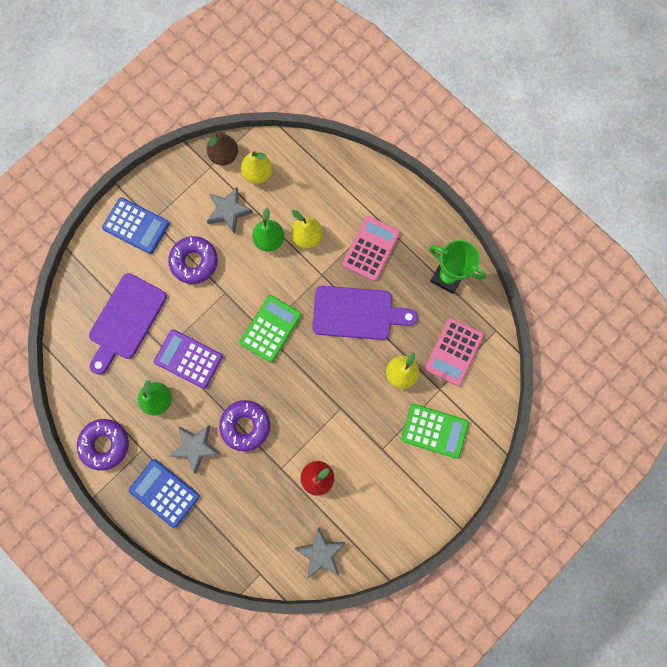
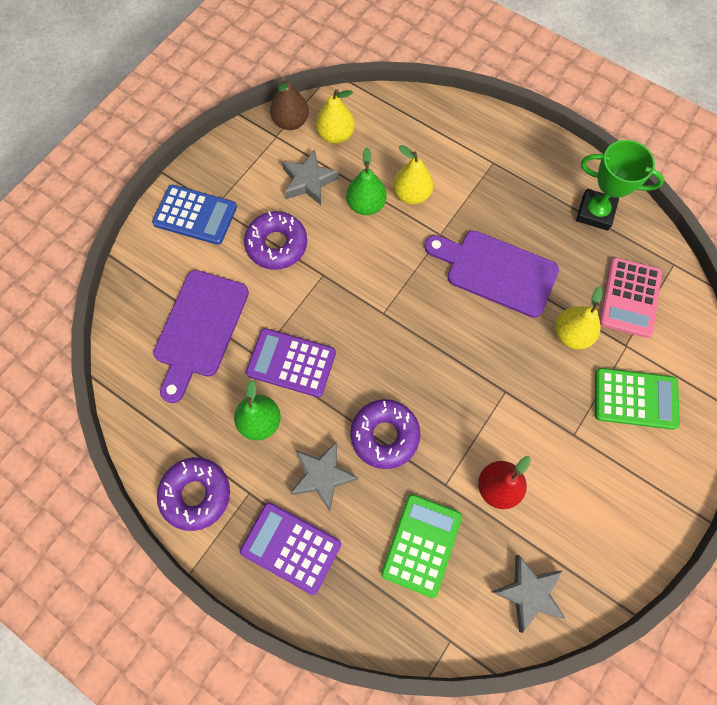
camera: 10 degrees left, 10 degrees down
blue calculator [129,459,200,528] -> purple calculator [240,502,341,595]
green calculator [240,295,301,363] -> green calculator moved to [381,494,462,598]
purple cutting board [312,286,418,340] -> purple cutting board turned 150 degrees counterclockwise [424,231,559,318]
pink calculator [342,216,400,281] -> none

